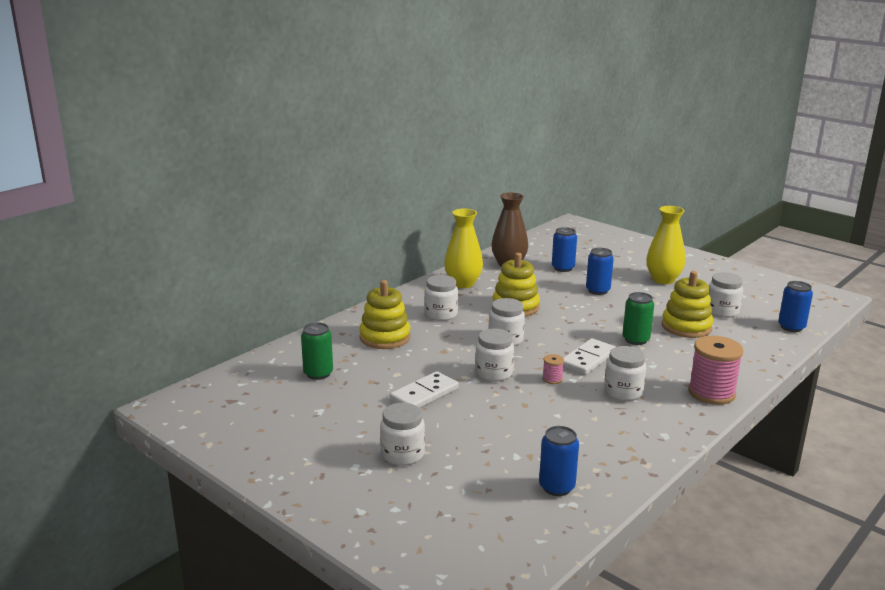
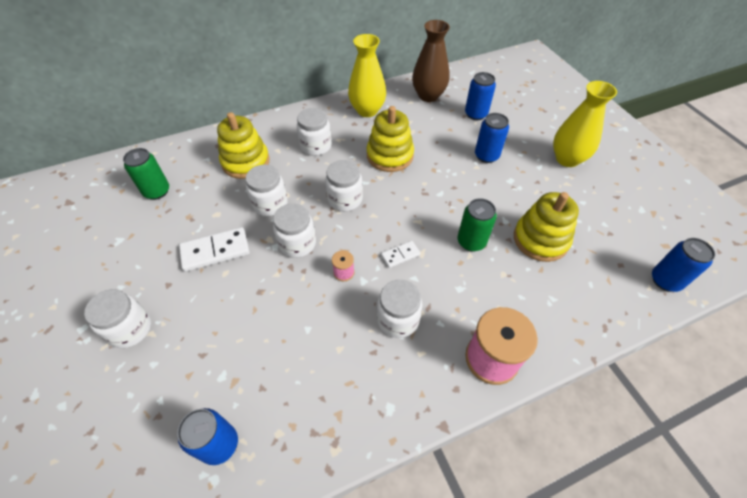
camera: 25 degrees right, 30 degrees up
white domino [563,338,616,375] -> white domino [381,241,421,268], size x0.56
white jar [709,272,743,318] -> white jar moved to [245,165,288,216]

